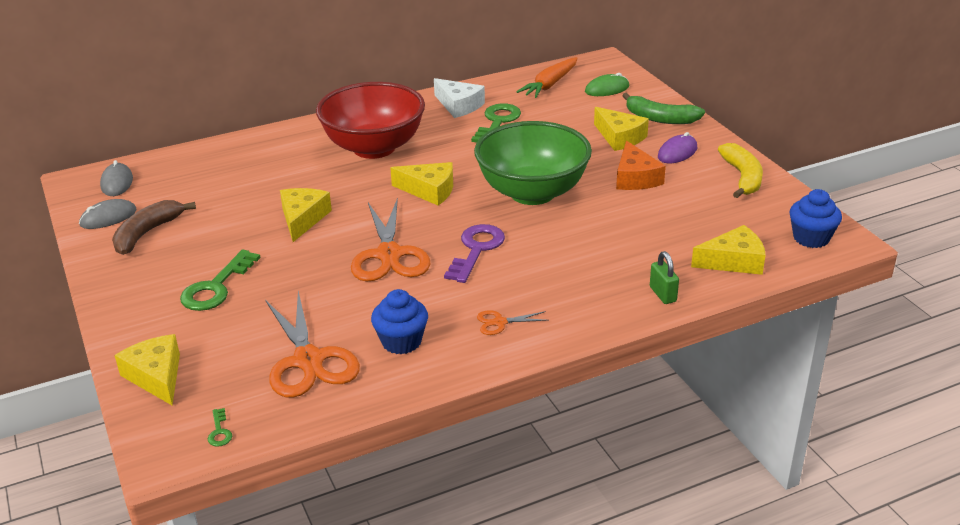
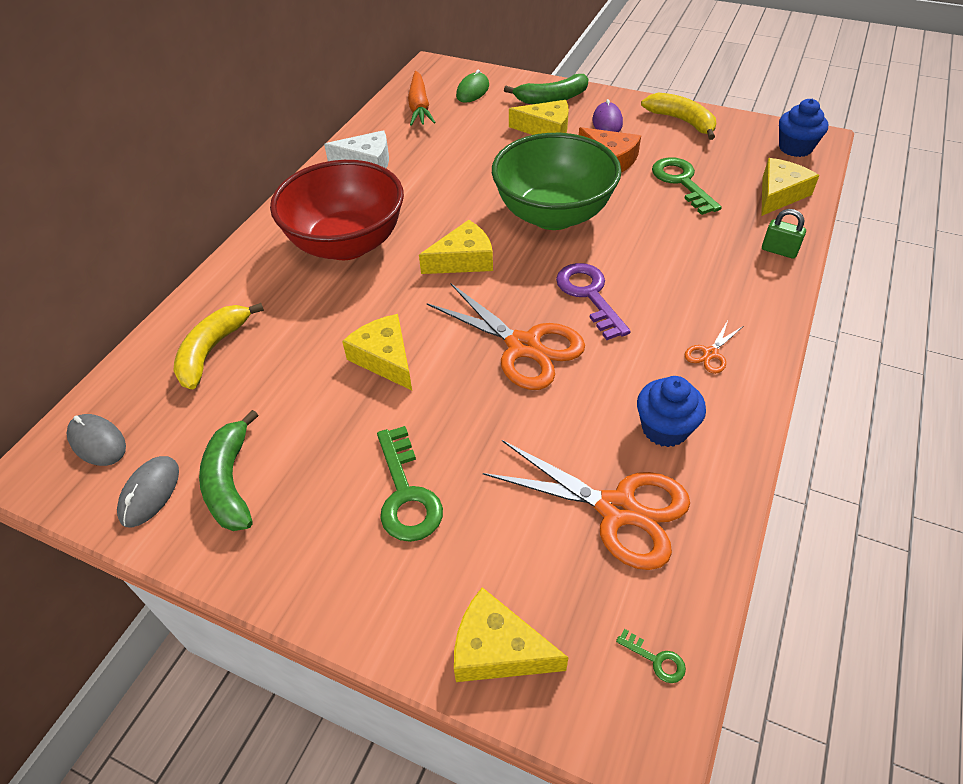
camera: 40 degrees left, 15 degrees up
brown banana [112,200,196,255] -> green banana [199,410,258,531]
green key [471,103,521,142] -> green key moved to [652,157,722,215]
none -> yellow banana [173,303,264,389]

